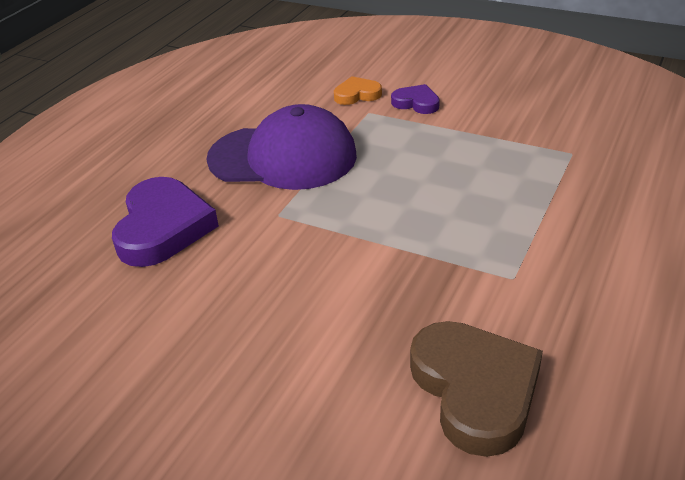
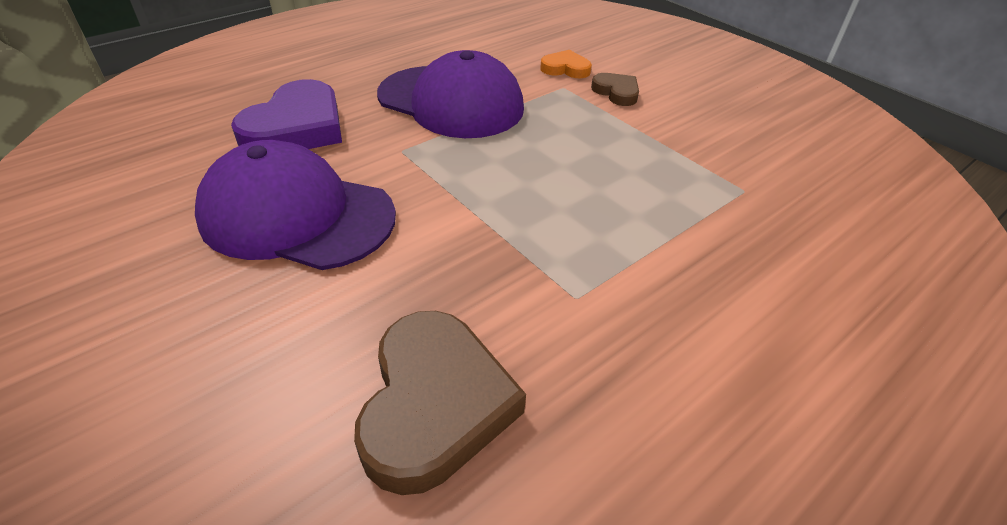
camera: 20 degrees right, 5 degrees up
purple heart [391,84,440,114] -> brown heart [591,73,639,106]
none -> purple cap [195,140,396,270]

